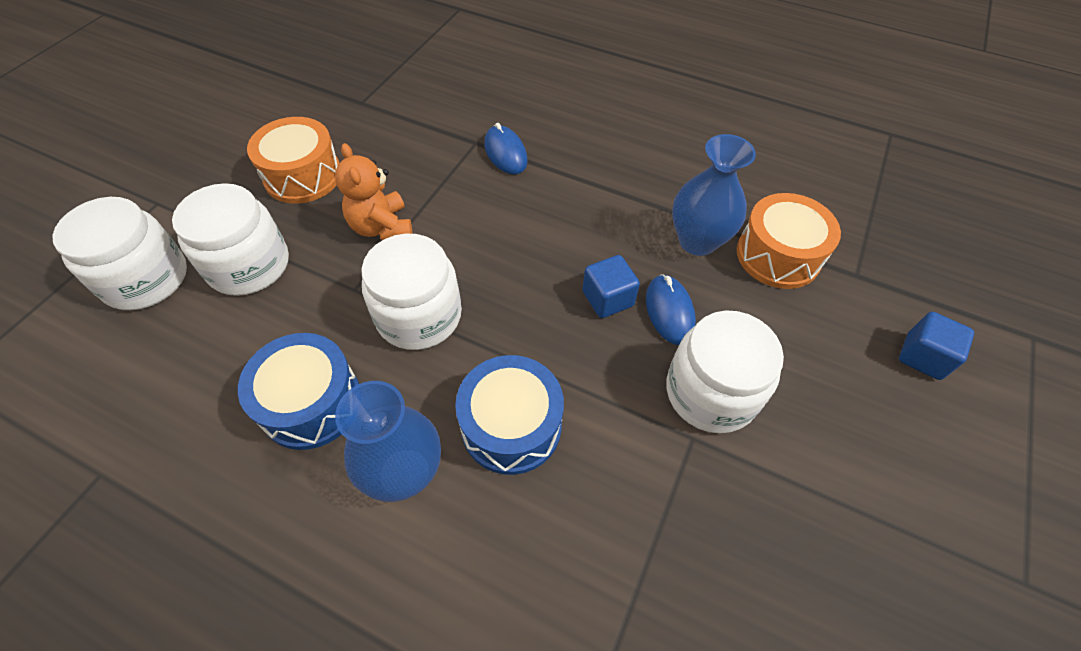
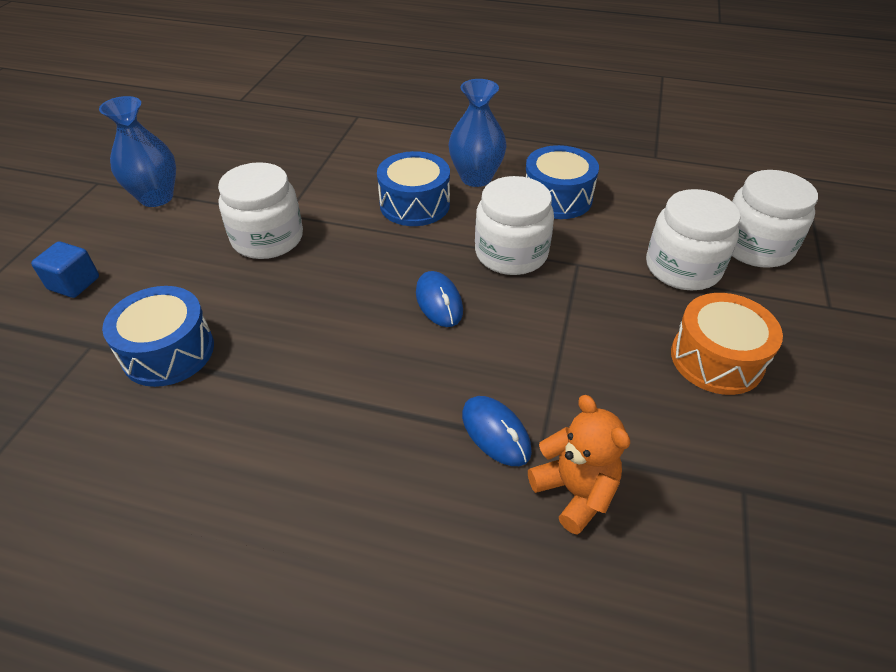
camera: 170 degrees right, 10 degrees down
orange teddy bear [335,143,412,240] -> orange teddy bear moved to [528,395,630,535]
blue cube [583,255,640,318] -> none
blue mouse [646,274,696,345] -> blue mouse moved to [416,271,463,327]
blue vase [672,134,756,256] -> blue vase moved to [99,96,176,207]
orange drum [737,193,841,289] -> blue drum [102,286,214,387]

